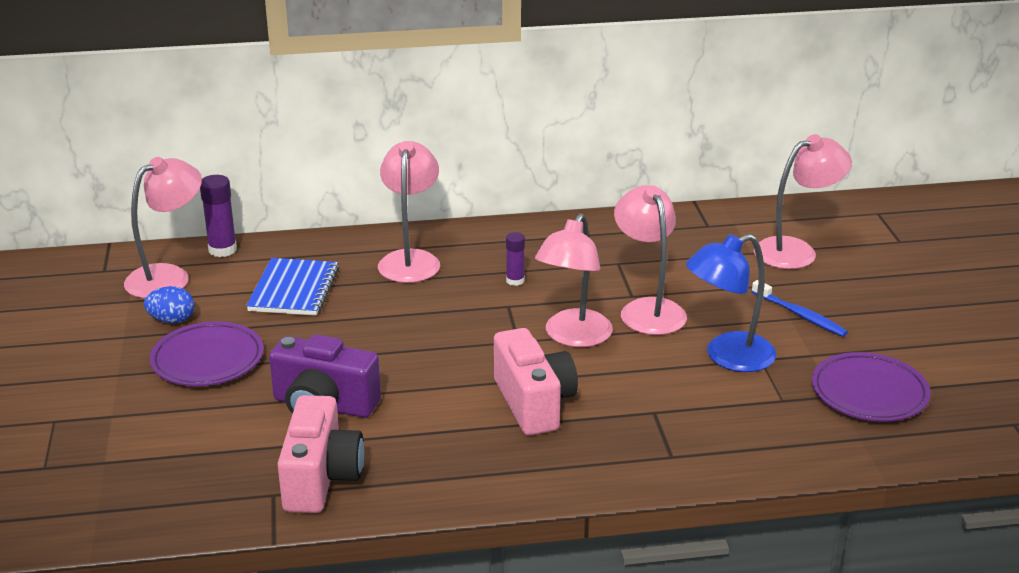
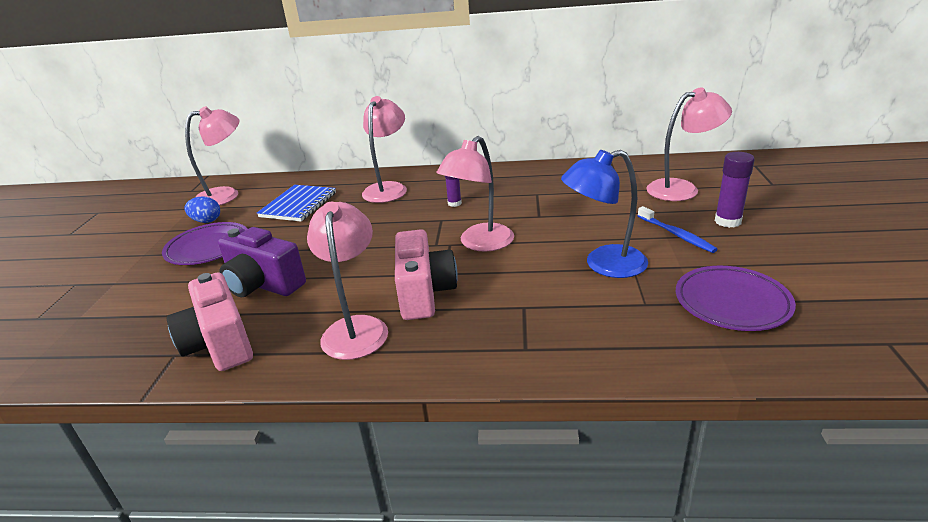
camera: 15 degrees right, 0 degrees up
purple glue stick [200,175,237,257] -> purple glue stick moved to [715,152,755,228]
pink camera [278,395,364,513] -> pink camera turned 135 degrees clockwise [167,272,253,371]
pink lamp [614,185,687,335] -> pink lamp moved to [307,202,388,360]

